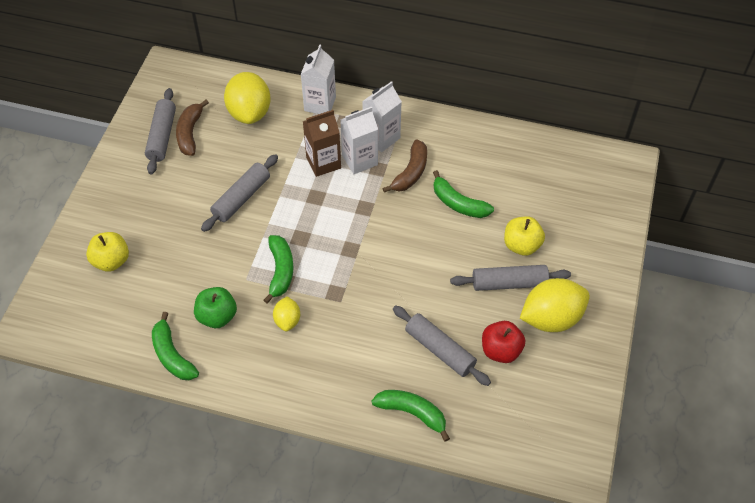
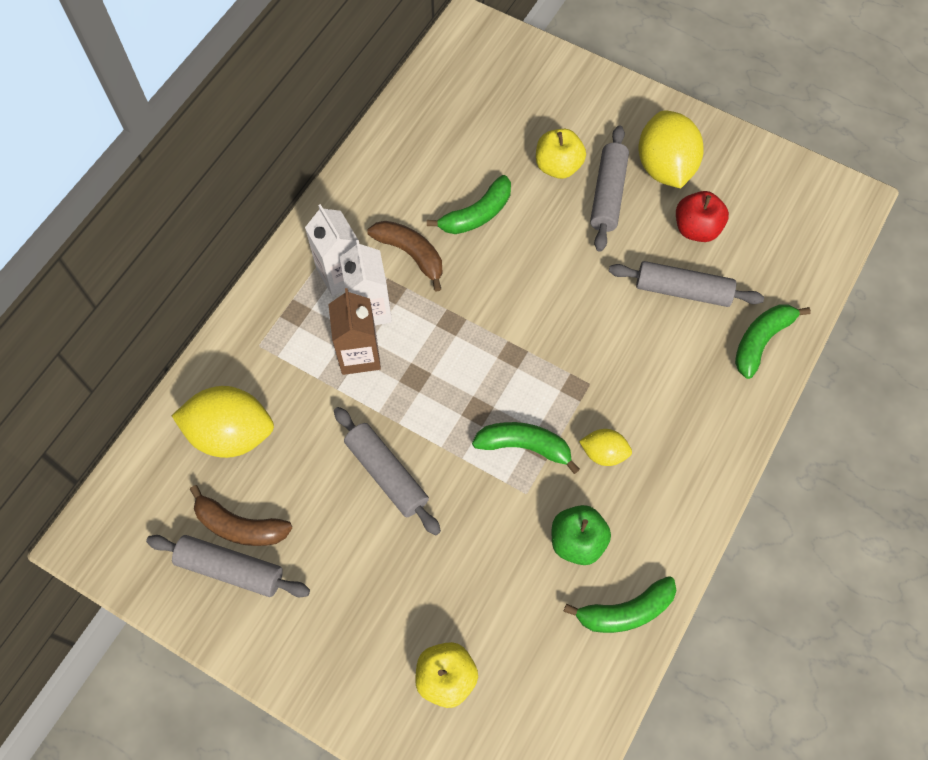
camera: 75 degrees left, 10 degrees up
white carton [301,44,336,114] -> none
grey rolling pin [393,305,491,386] -> grey rolling pin turned 45 degrees clockwise [609,261,764,307]

